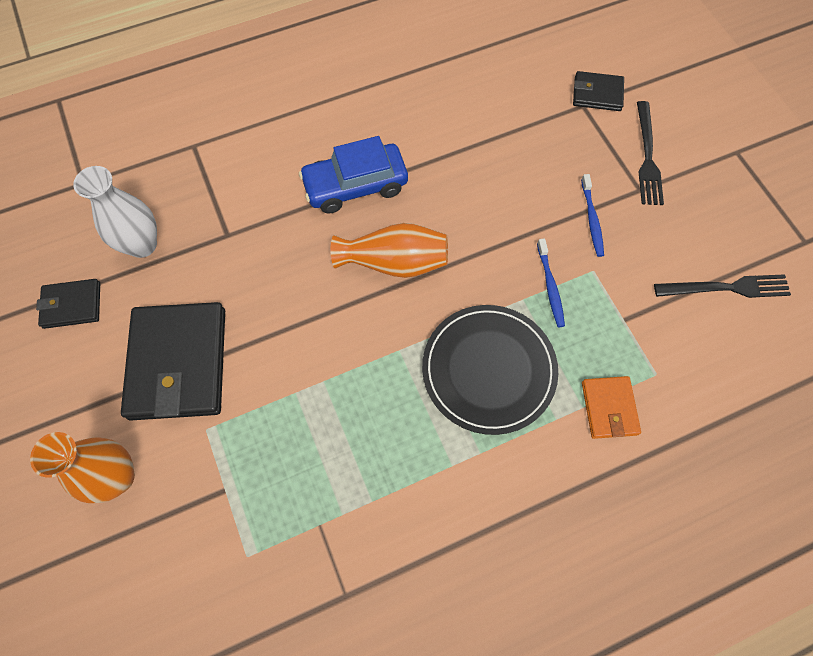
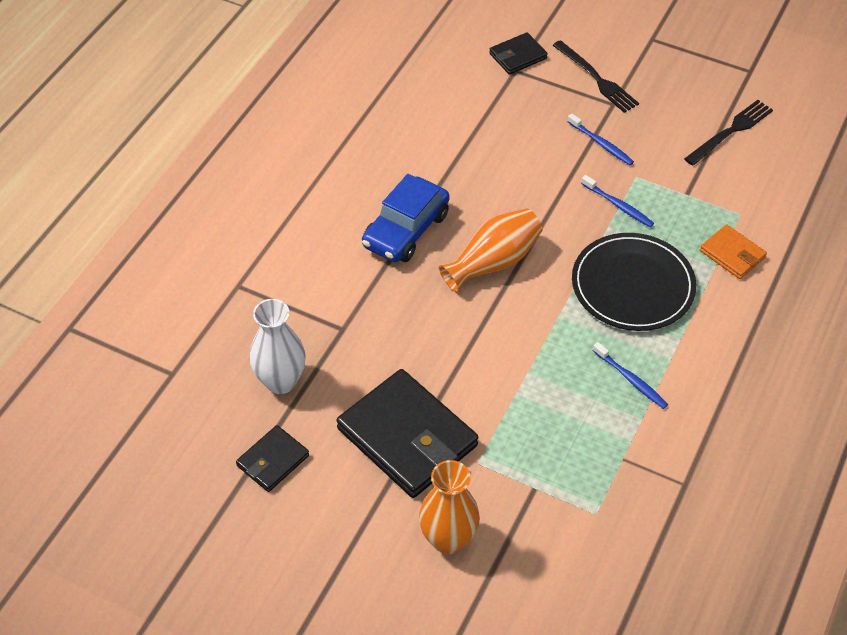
camera: 40 degrees left, 15 degrees down
none -> blue toothbrush [593,342,668,409]

